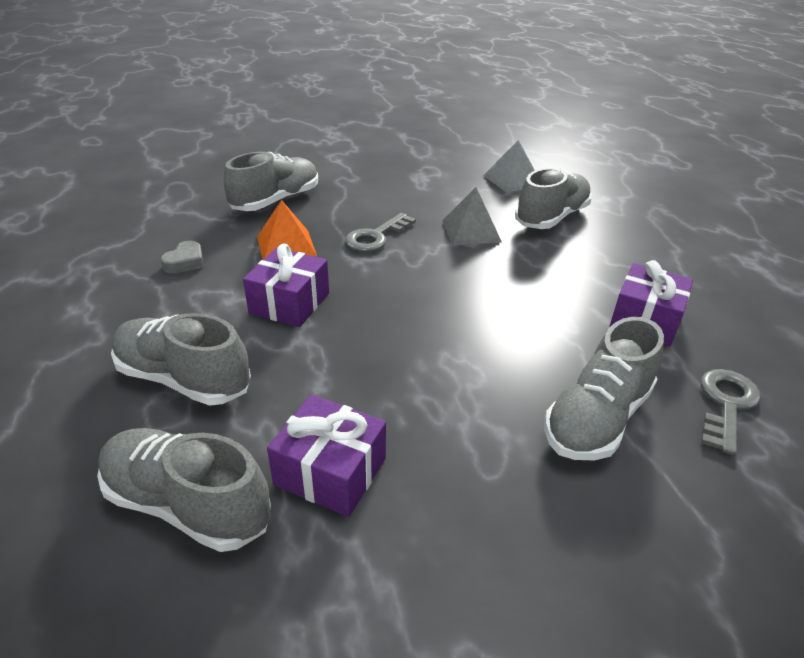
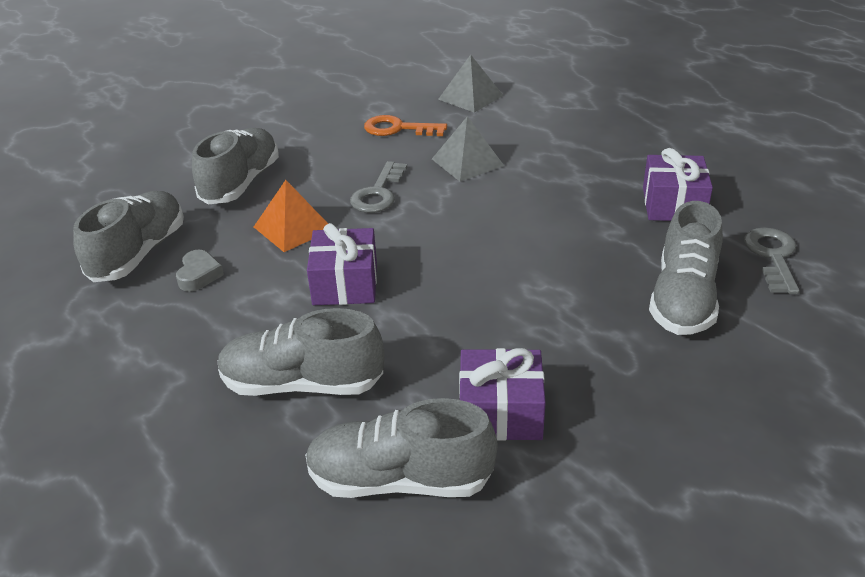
camera: 20 degrees left, 0 degrees up
grey shoe [515,168,592,229] -> grey shoe moved to [73,191,184,282]
none -> orange key [364,115,447,136]

